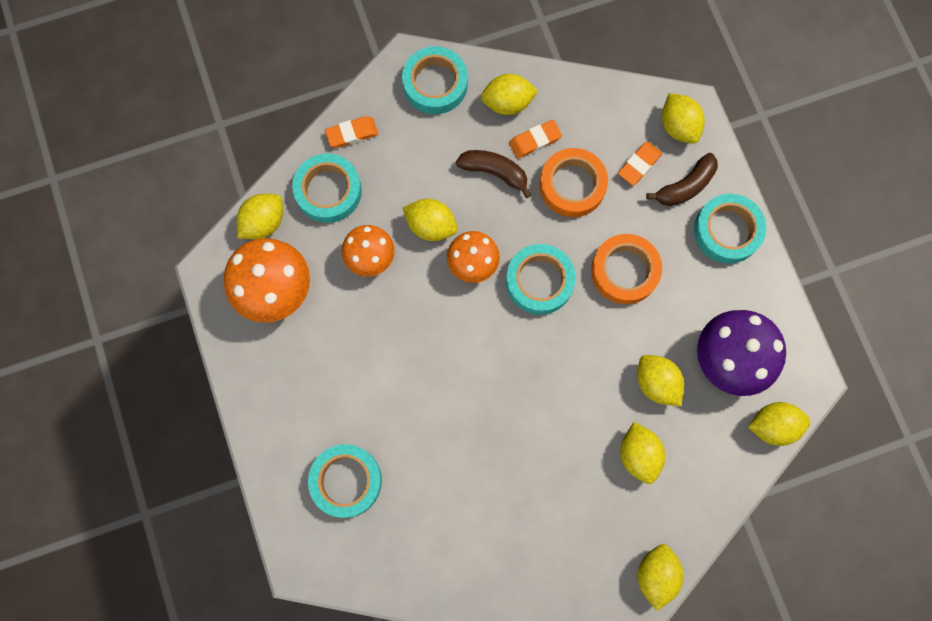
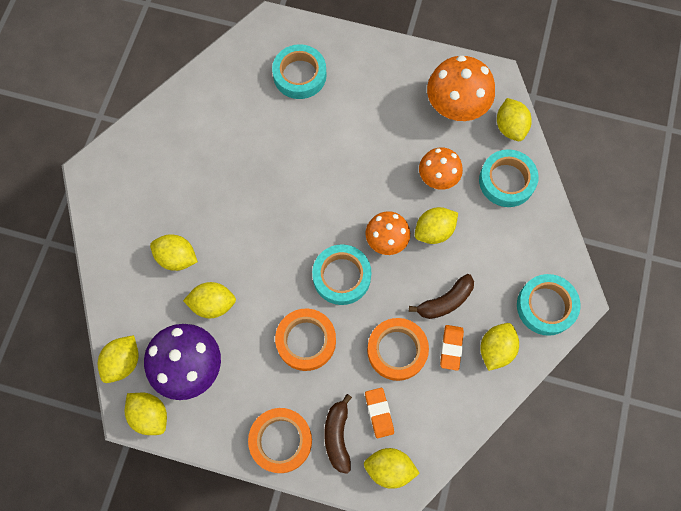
camera: 125 degrees right, 5 degrees down
orange eraser [325,116,378,148] -> none
yellow lemon [638,544,684,611] -> yellow lemon moved to [125,393,167,435]
turquoise tape [694,194,766,264] -> orange tape [248,408,312,473]

